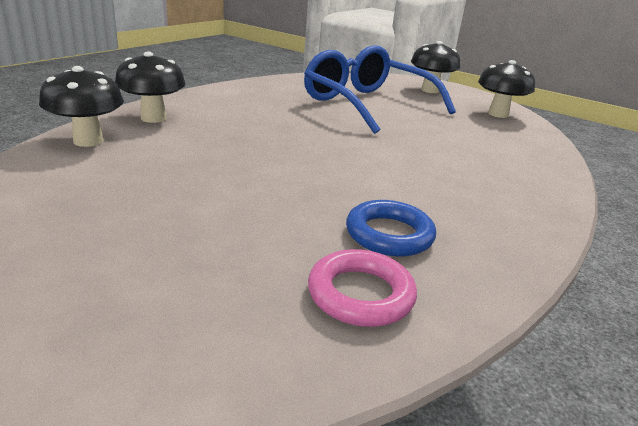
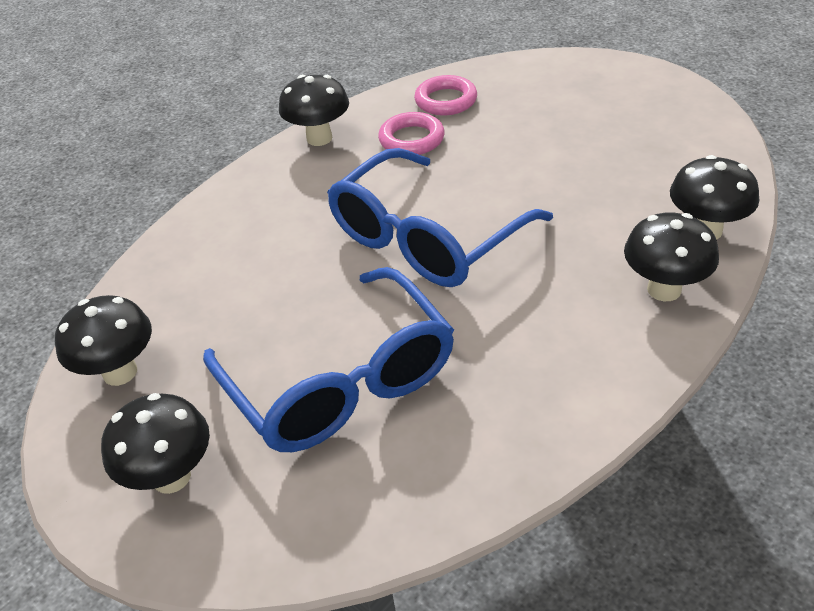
camera: 165 degrees left, 15 degrees up
blue ring [346,200,436,256] -> pink ring [378,112,445,155]
none -> black mushroom [279,75,349,146]
none -> blue glasses [327,148,553,287]

